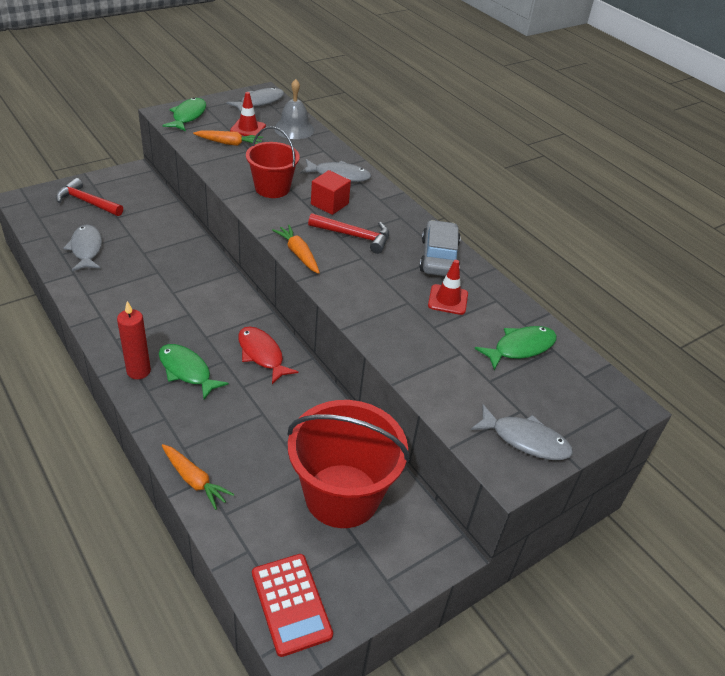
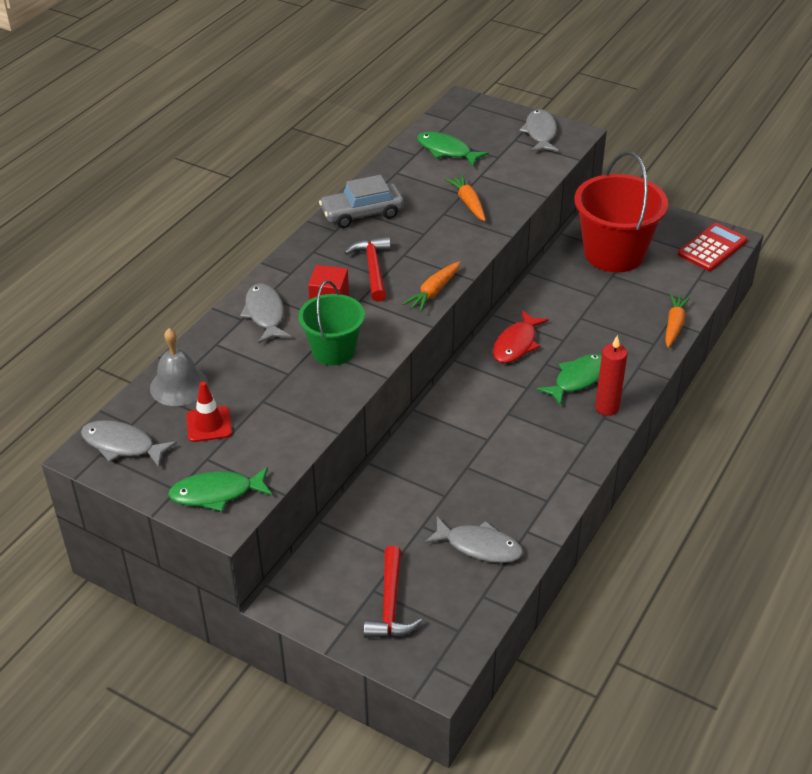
camera: 110 degrees left, 0 degrees up
grey fish [63,224,102,271] -> grey fish turned 120 degrees counterclockwise [425,517,523,563]
green fish [159,344,229,400] -> green fish turned 150 degrees counterclockwise [537,354,602,406]
orange carrot [193,131,263,146] -> orange carrot moved to [445,174,486,221]
red bucket [246,126,300,198] -> green bucket [298,281,365,365]
red traffic cone [428,260,468,315] -> none

